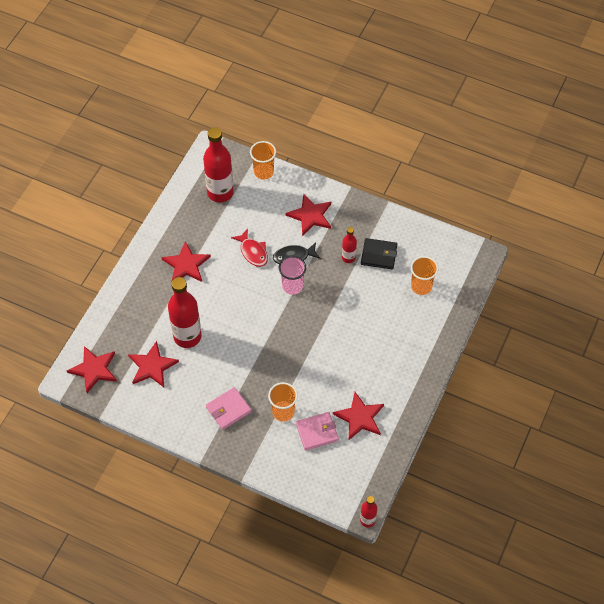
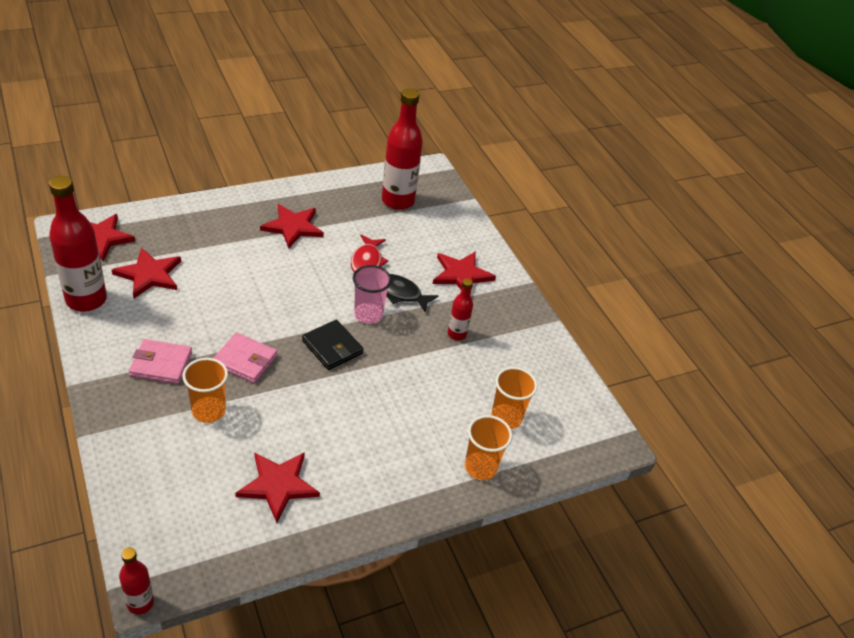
camera: 35 degrees right, 15 degrees down
red bottle [168,277,202,348] -> red bottle moved to [49,176,107,312]
orange cup [250,141,276,180] -> orange cup moved to [465,415,512,480]
pink wallet [296,412,339,451] -> pink wallet moved to [213,333,277,383]
black wallet [361,238,397,269] -> black wallet moved to [302,320,363,370]

